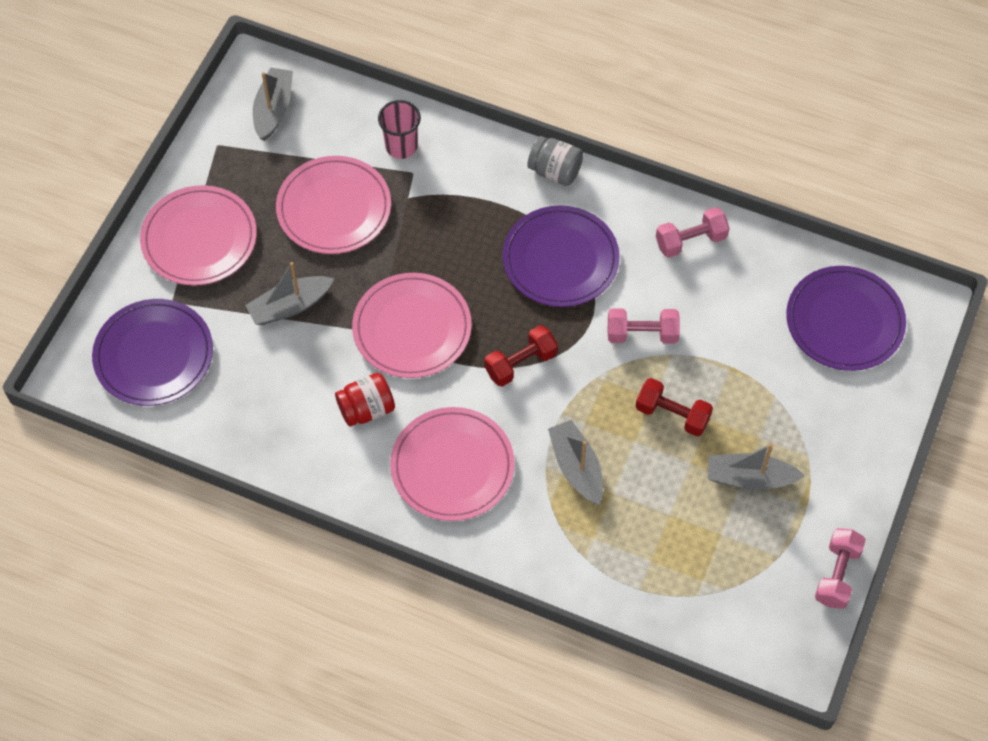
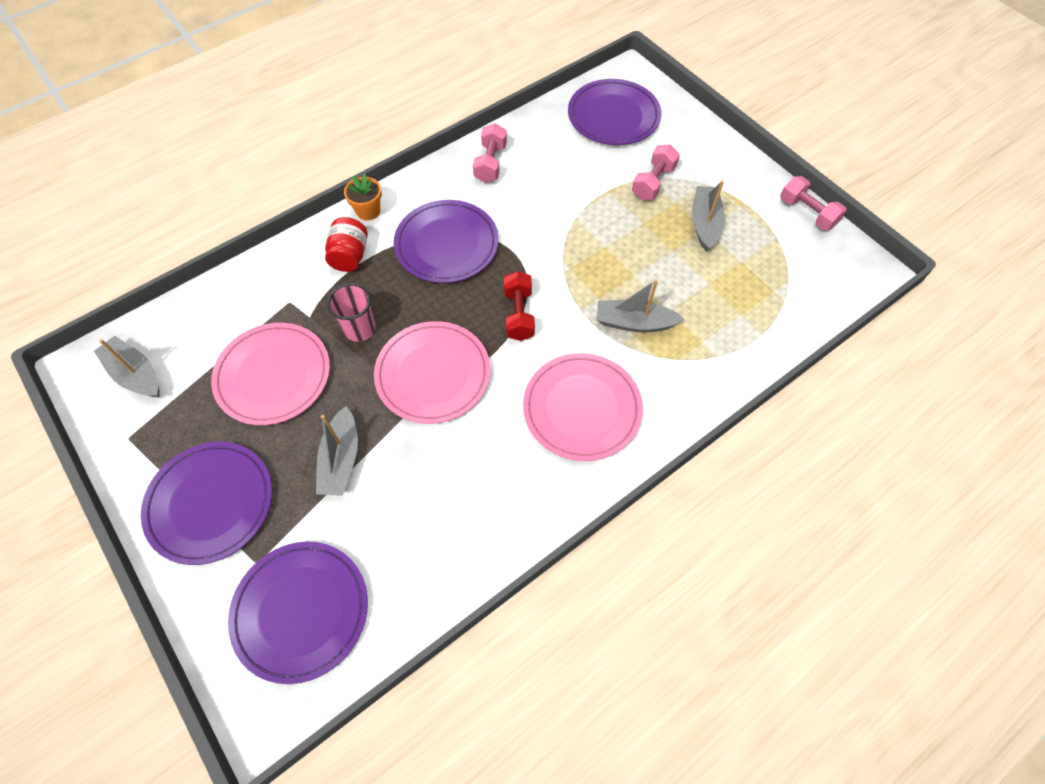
camera: 60 degrees left, 0 degrees up
pink plate [140,185,257,286] -> purple plate [141,442,272,565]
red jar [335,373,395,427] -> red jar moved to [325,217,368,272]
pink cup [378,100,421,159] -> pink cup moved to [327,283,376,342]
grey jar [527,136,583,186] -> orange flower pot [344,174,382,220]
pink dumbbell [608,308,680,344] -> pink dumbbell moved to [632,145,680,200]
red dumbbell [635,378,713,436] -> none
grey boat [708,444,805,490] -> grey boat turned 150 degrees clockwise [692,181,725,251]

